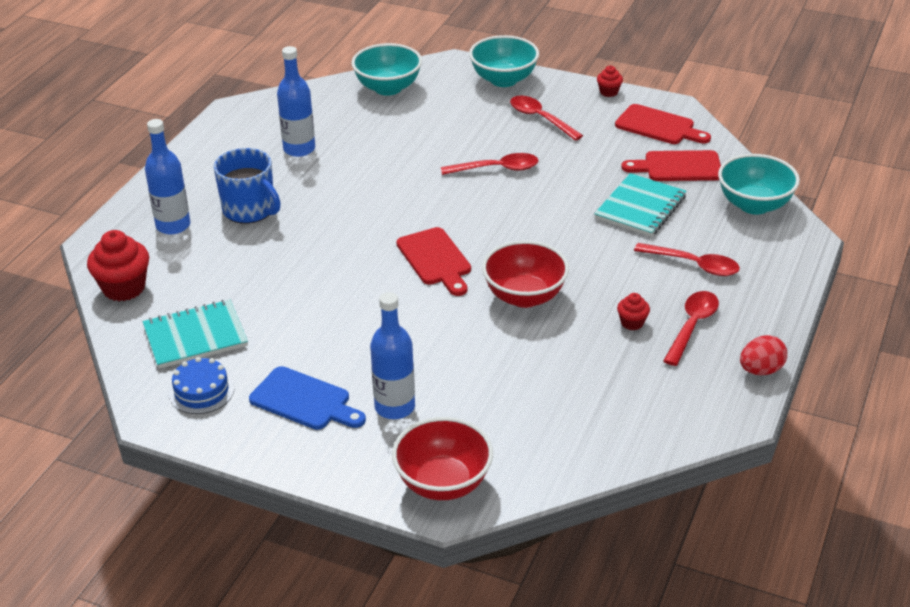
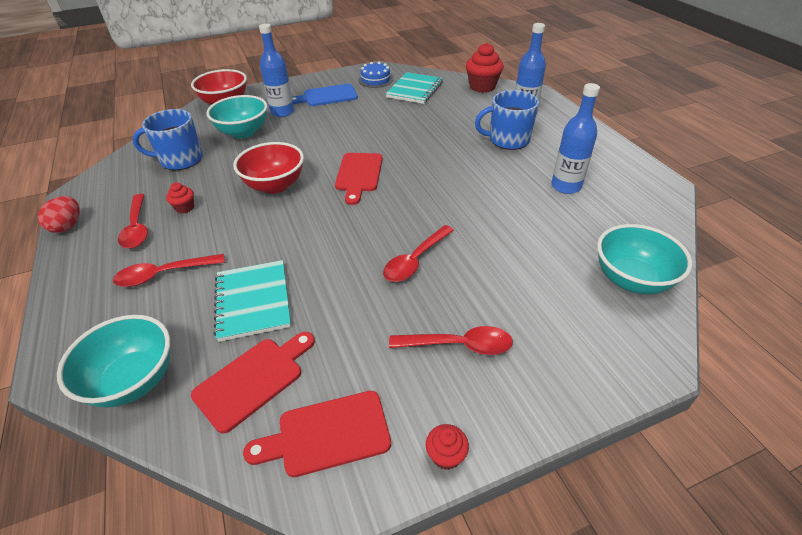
camera: 135 degrees right, 5 degrees up
red cutting board [396,227,471,296] -> red cutting board turned 105 degrees counterclockwise [335,153,383,205]
turquoise bowl [469,35,539,87] -> turquoise bowl moved to [206,95,267,139]
none -> blue mug [132,109,203,170]

